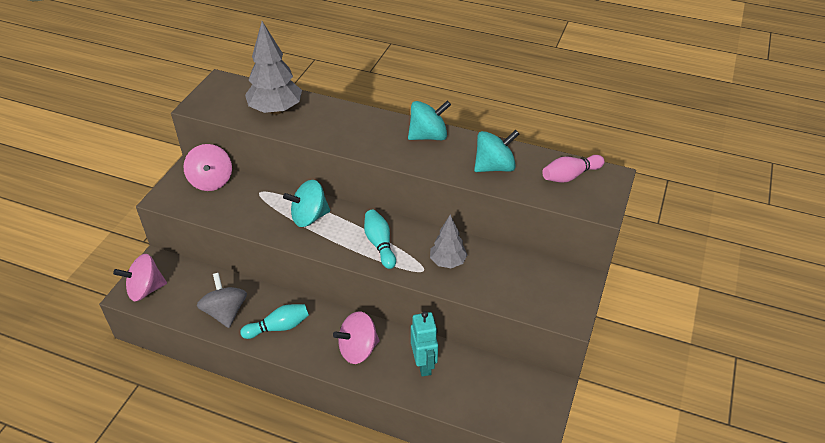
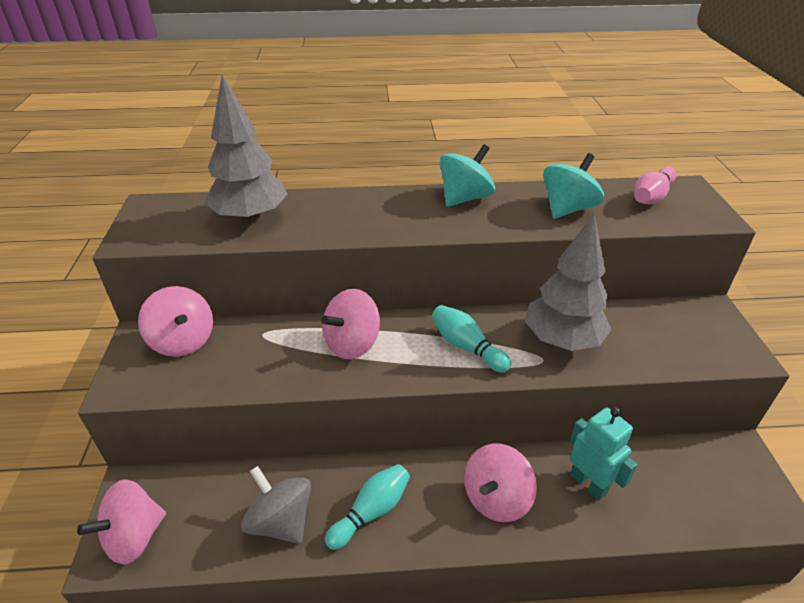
camera: 25 degrees left, 5 degrees down
turquoise spinning top [283,180,330,227] -> pink spinning top [321,289,380,359]
grey tree [430,215,467,268] -> grey tree [525,214,612,351], size x1.64

